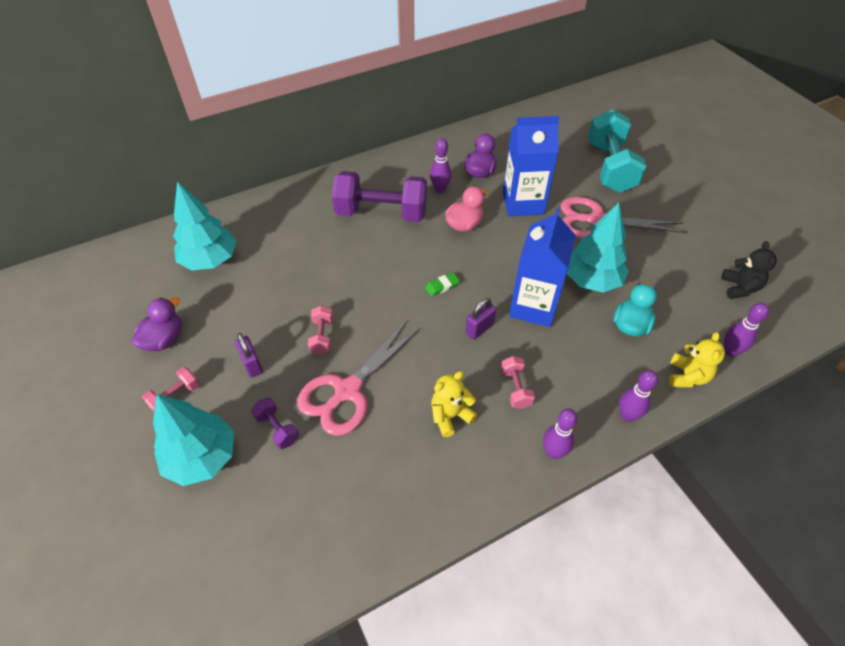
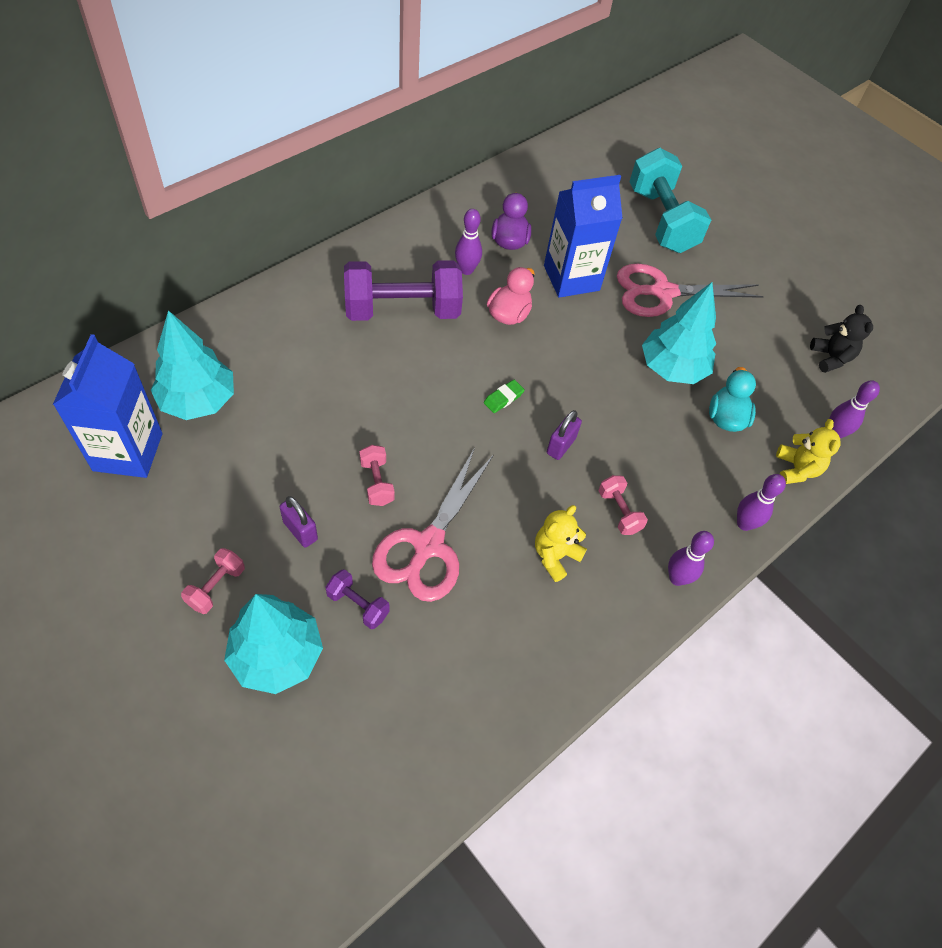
camera: 20 degrees left, 5 degrees up
purple duck [132,297,182,351] -> none
blue carton [509,208,576,327] -> blue carton moved to [53,334,162,478]

